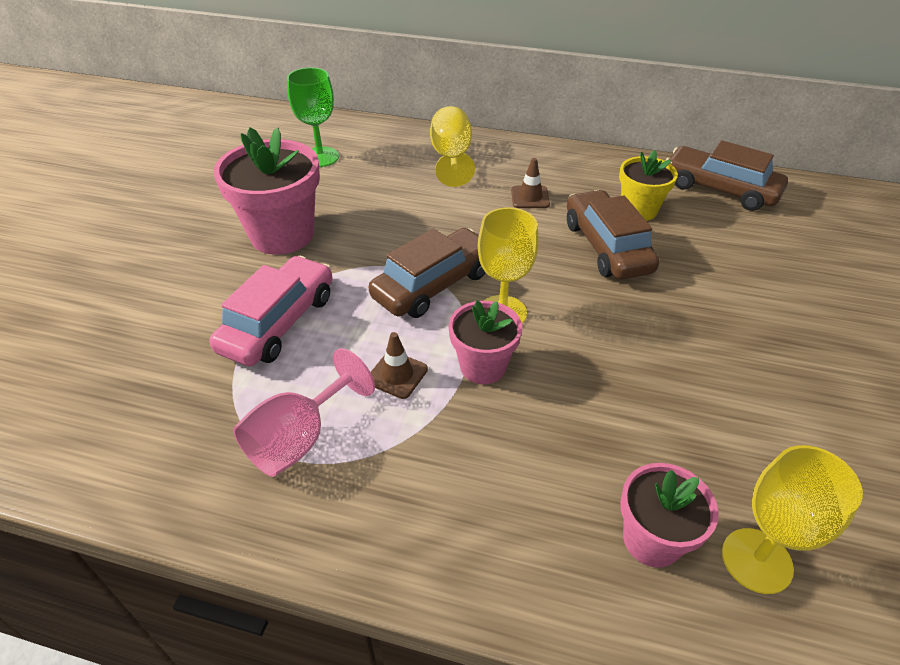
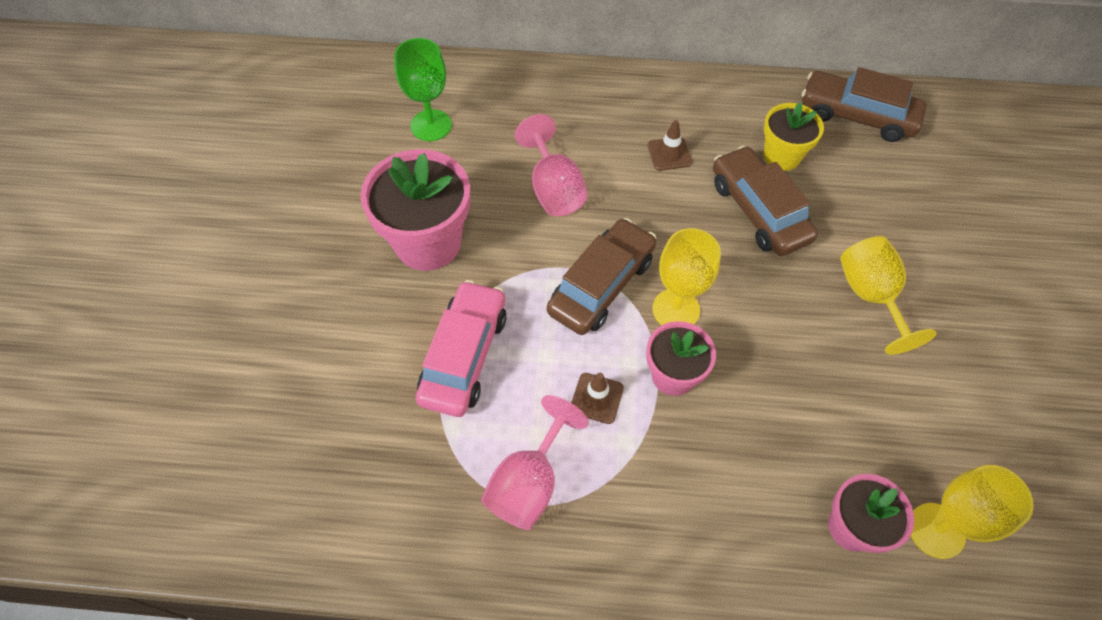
camera: 10 degrees left, 15 degrees up
yellow goblet [430,106,475,187] -> yellow goblet moved to [840,236,936,355]
none -> pink goblet [515,114,588,216]

